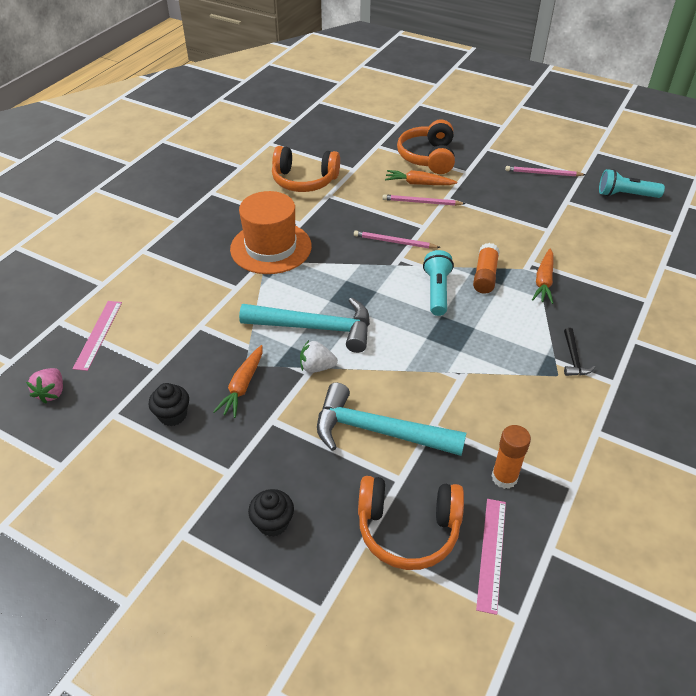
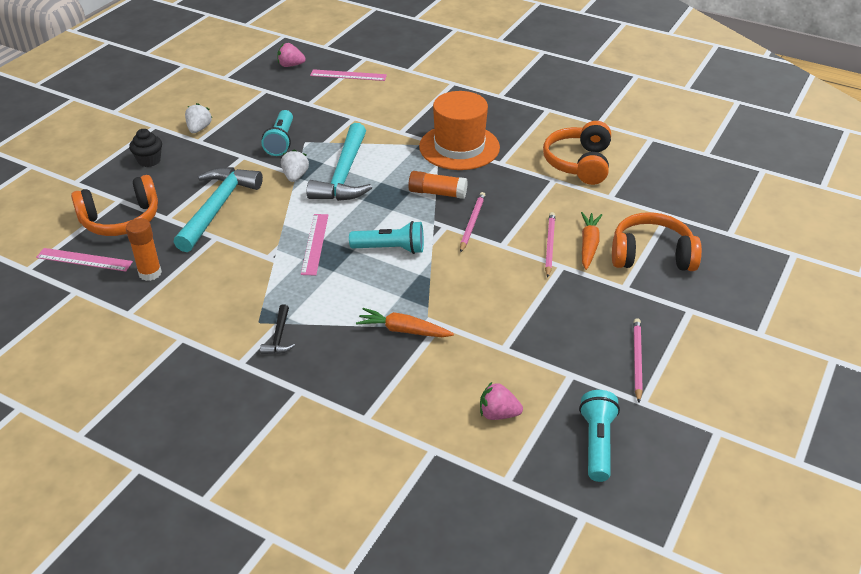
camera: 90 degrees right, 5 degrees down
black cupcake [148,383,189,426] -> none
orange carrot [213,345,263,418] -> turquoise flashlight [262,110,293,156]
orange headphones [358,476,464,570] -> orange headphones turned 120 degrees counterclockwise [71,175,158,236]
orange glue stick [473,243,500,294] -> orange glue stick moved to [408,171,468,199]
black hammer [564,328,595,376] -> black hammer turned 90 degrees counterclockwise [260,304,295,354]
none -> white strawberry [185,103,212,133]
none -> pink ruler [301,214,328,275]
none -> pink strawberry [480,382,523,420]

